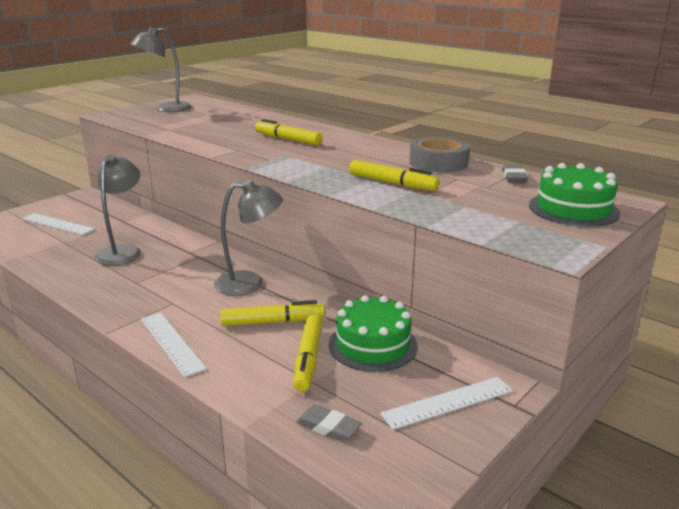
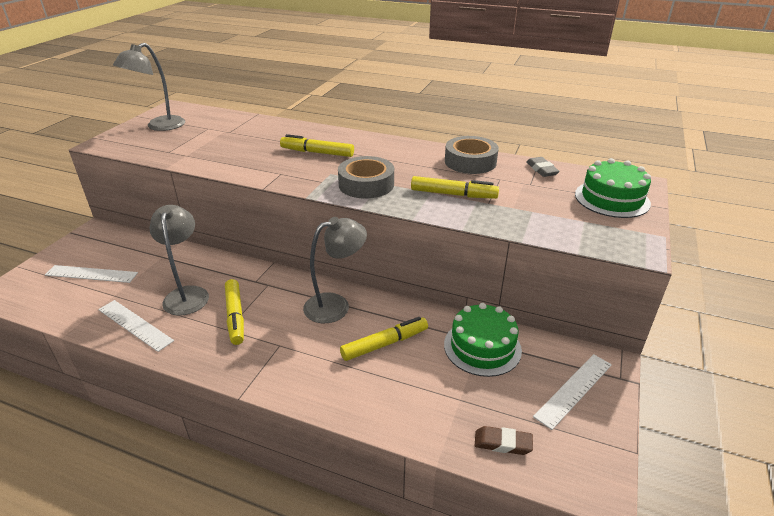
camera: 20 degrees left, 10 degrees up
white ruler [141,312,207,377] -> white ruler moved to [98,300,174,352]
yellow marker [293,315,322,392] -> yellow marker moved to [225,279,244,345]
grey eraser [296,404,362,442] -> brown eraser [475,426,533,455]
none -> grey tape [338,156,394,199]

